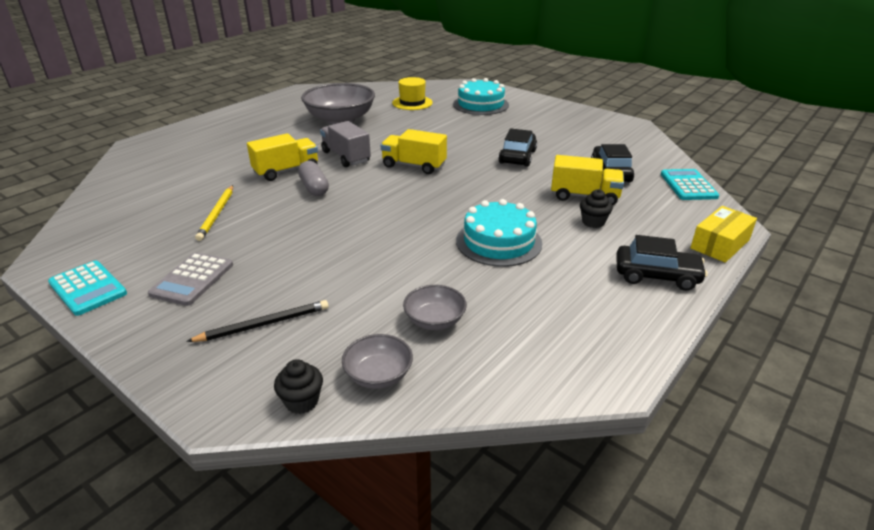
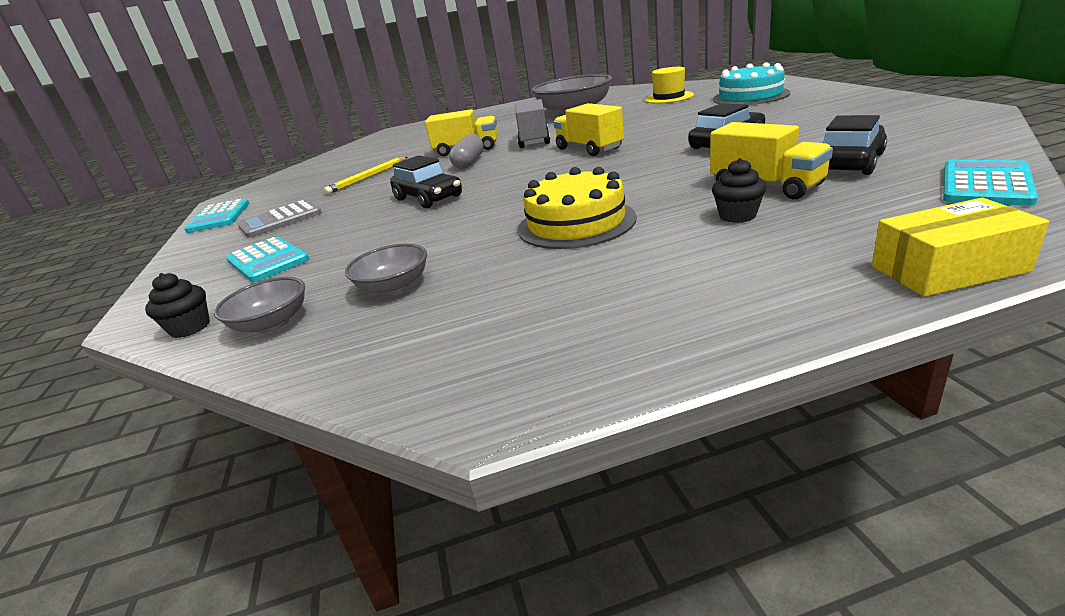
camera: 40 degrees right, 5 degrees down
black pencil [186,300,329,342] -> turquoise calculator [226,237,309,282]
turquoise cake [456,199,542,267] -> yellow cake [518,167,637,249]
black car [616,235,707,291] -> black car moved to [390,155,462,208]

